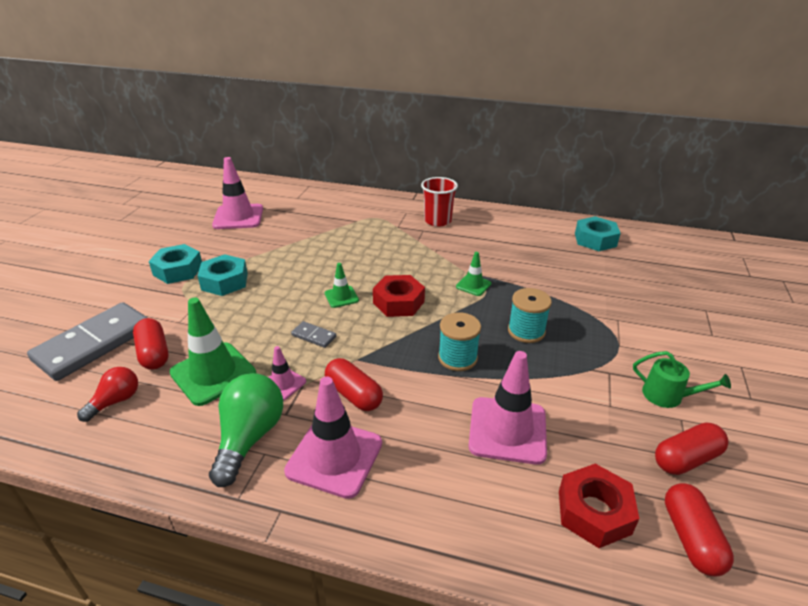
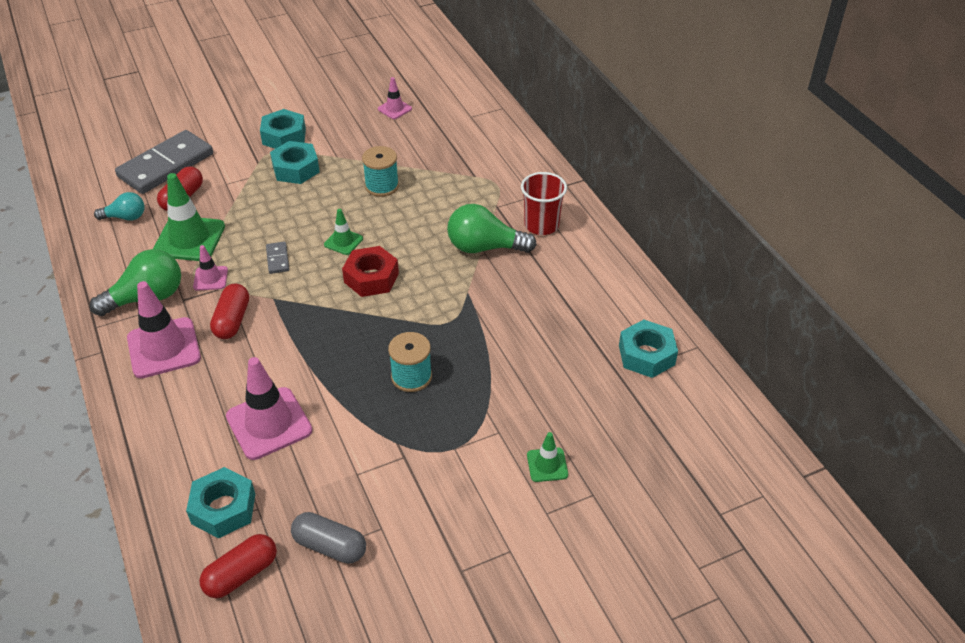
camera: 50 degrees right, 10 degrees up
grey domino [27,302,148,381] -> grey domino turned 45 degrees counterclockwise [115,130,213,194]
red light bulb [77,367,138,422] -> turquoise light bulb [94,192,145,221]
pink traffic cone [212,157,263,229] -> pink traffic cone [378,77,412,119], size x0.52
turquoise spool [438,312,481,371] -> turquoise spool moved to [362,146,399,197]
green traffic cone [456,252,491,296] -> green traffic cone moved to [527,432,568,482]
red nut [559,464,639,548] -> turquoise nut [186,467,255,539]
green watering can [633,351,731,408] -> none
red capsule [655,423,729,475] -> grey capsule [291,512,366,564]
none -> green light bulb [447,204,537,253]

